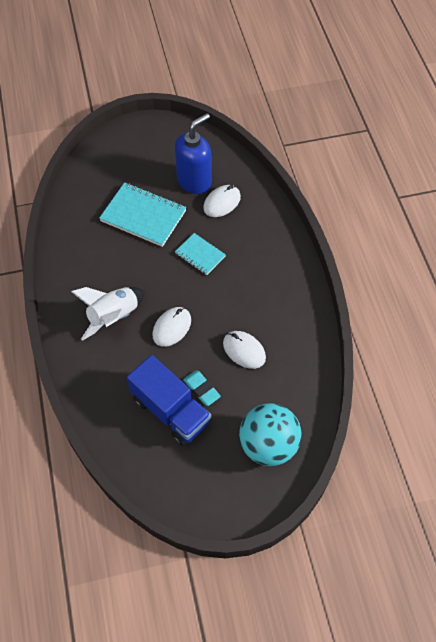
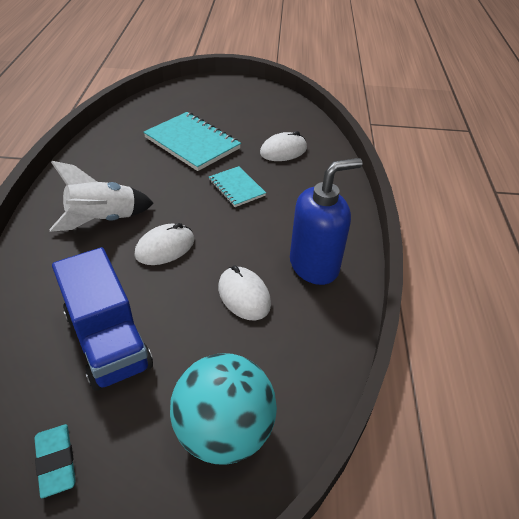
camera: 15 degrees right, 15 degrees down
blue soap dispenser [175,113,212,194] -> blue soap dispenser moved to [290,158,363,285]
turquoise eraser [183,370,221,406] -> turquoise eraser moved to [34,424,76,498]

